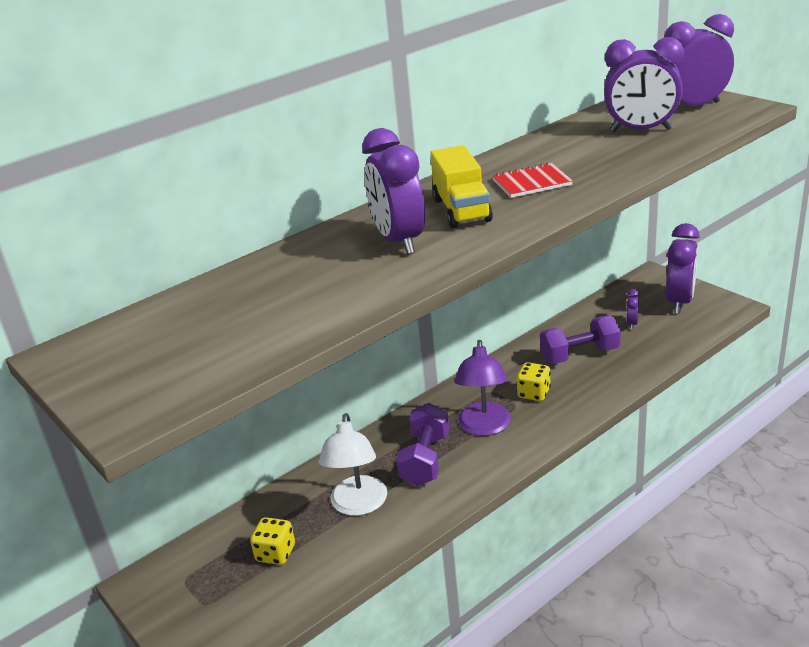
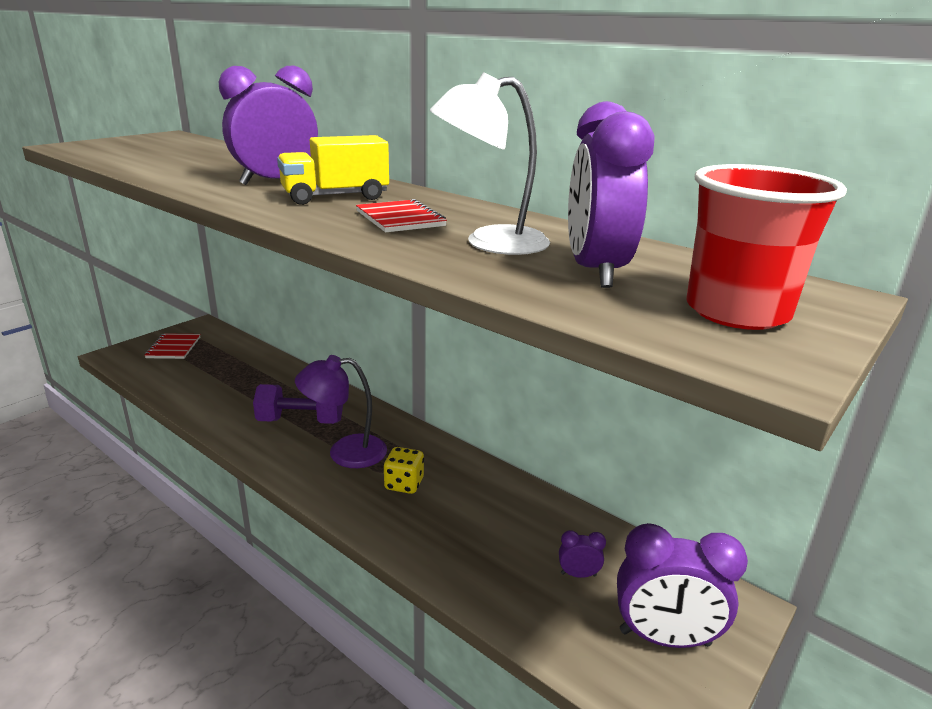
camera: 75 degrees right, 5 degrees down
yellow dice [250,517,295,565] -> none
white lamp [319,413,387,516] -> white lamp moved to [430,72,550,255]
purple dumbbell [540,316,621,364] -> none
purple clock [664,14,734,106] -> red cup [686,164,847,330]
none -> red notebook [144,333,200,359]

